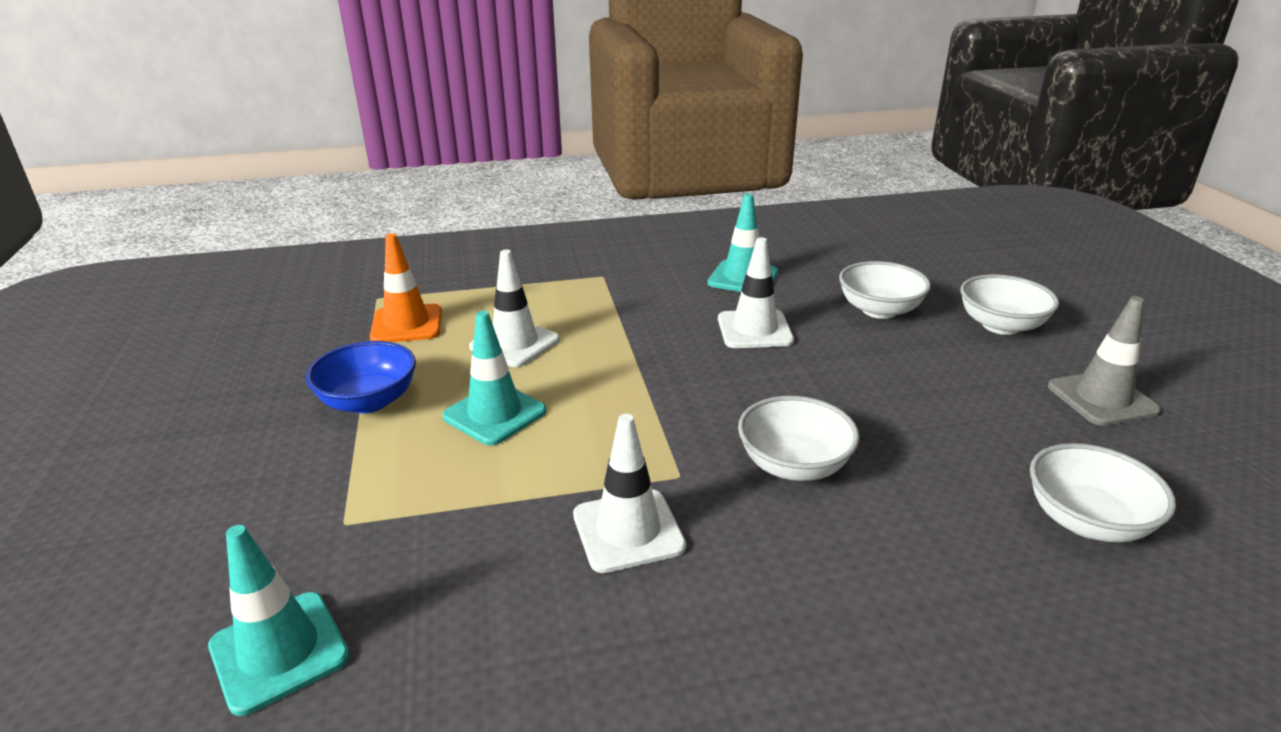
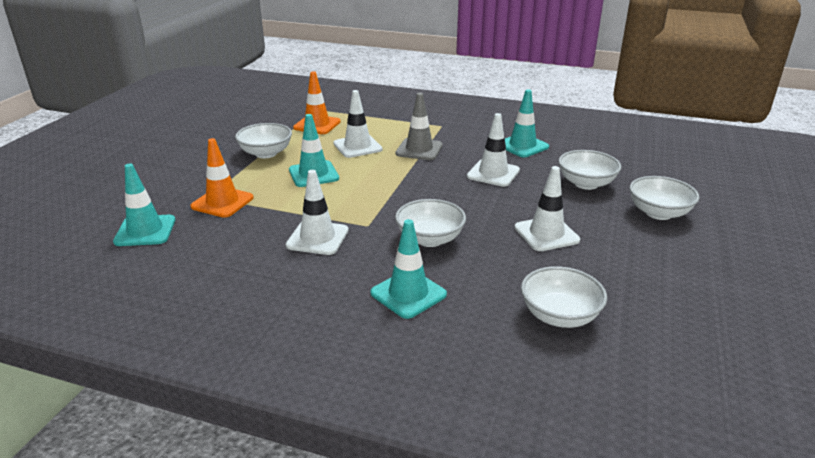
camera: 30 degrees right, 0 degrees up
blue bowl [306,341,416,413] -> white bowl [235,123,292,158]
grey traffic cone [1048,296,1161,426] -> grey traffic cone moved to [395,93,443,160]
none -> orange traffic cone [190,138,254,218]
none -> turquoise traffic cone [370,219,447,319]
none -> white traffic cone [514,166,580,251]

